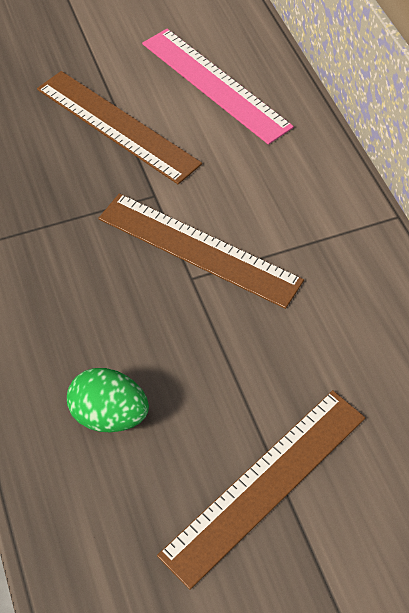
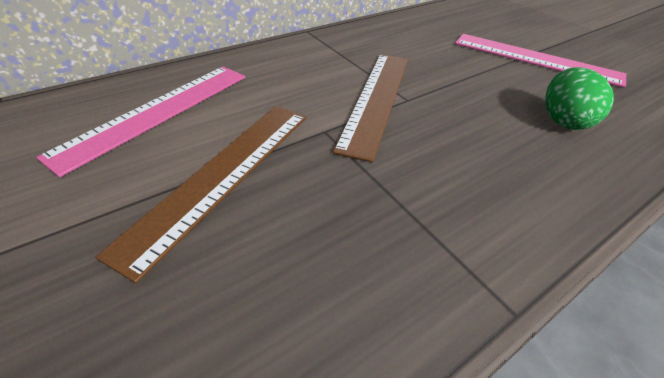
camera: 105 degrees left, 10 degrees down
brown ruler [157,390,365,590] -> pink ruler [455,34,626,88]

